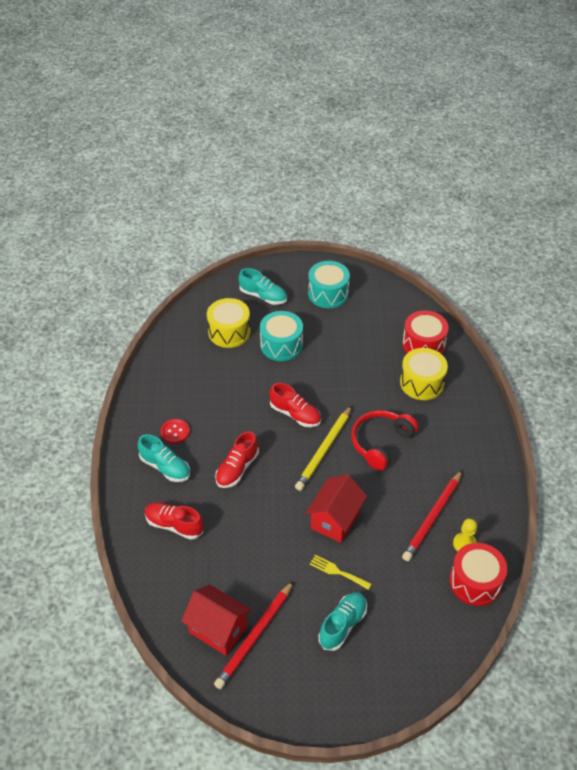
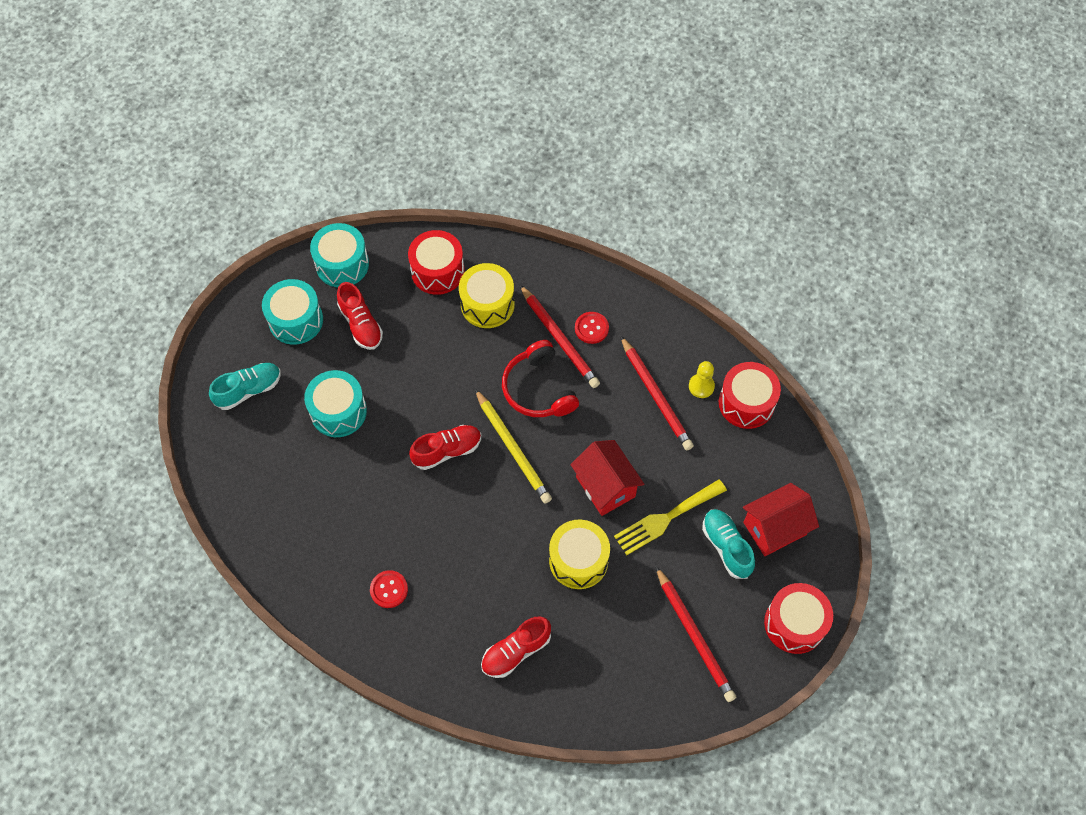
camera: 60 degrees left, 15 degrees up
turquoise shoe [138,434,190,482] -> none
red house [181,584,252,656] -> red house moved to [743,483,819,556]
yellow drum [207,298,250,348] -> yellow drum moved to [549,520,610,589]
red shoe [215,431,259,488] -> red shoe moved to [337,282,383,350]
yellow fork [309,555,372,590] -> yellow fork [614,479,727,555], size x1.67
none -> turquoise drum [310,223,369,287]
none -> red pencil [520,285,600,388]
none -> red button [575,312,609,344]
none -> red drum [764,583,833,654]

